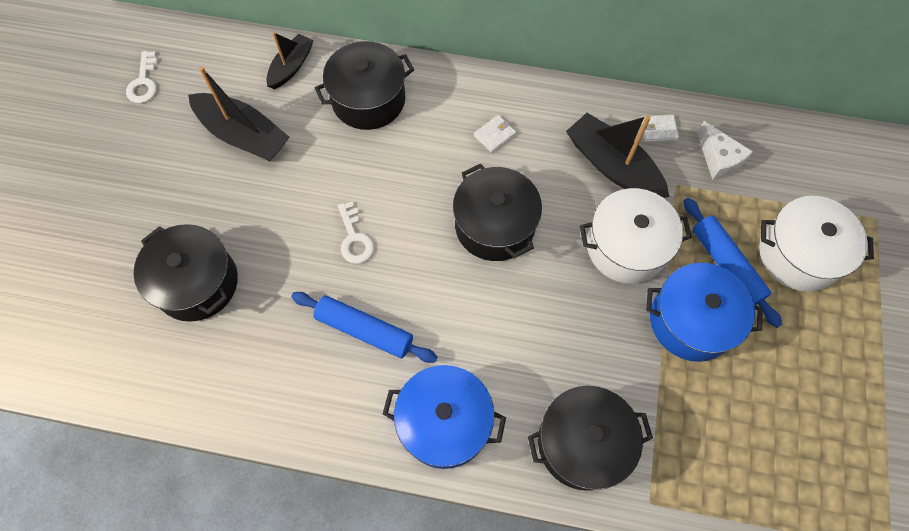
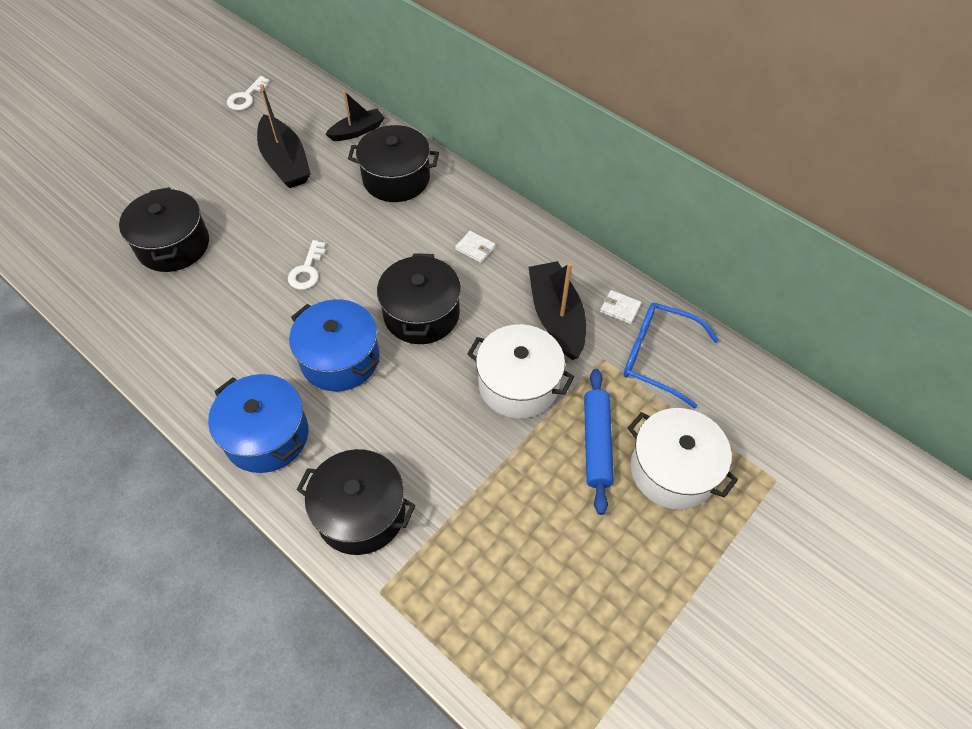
camera: 30 degrees right, 10 degrees down
blue rolling pin [291,292,437,363] -> none
white wallet [474,115,517,153] -> white wallet turned 45 degrees clockwise [455,231,496,263]
blue pot [646,263,762,362] -> blue pot moved to [289,299,380,391]
white cheese [697,121,753,180] -> blue glasses [623,302,719,408]

